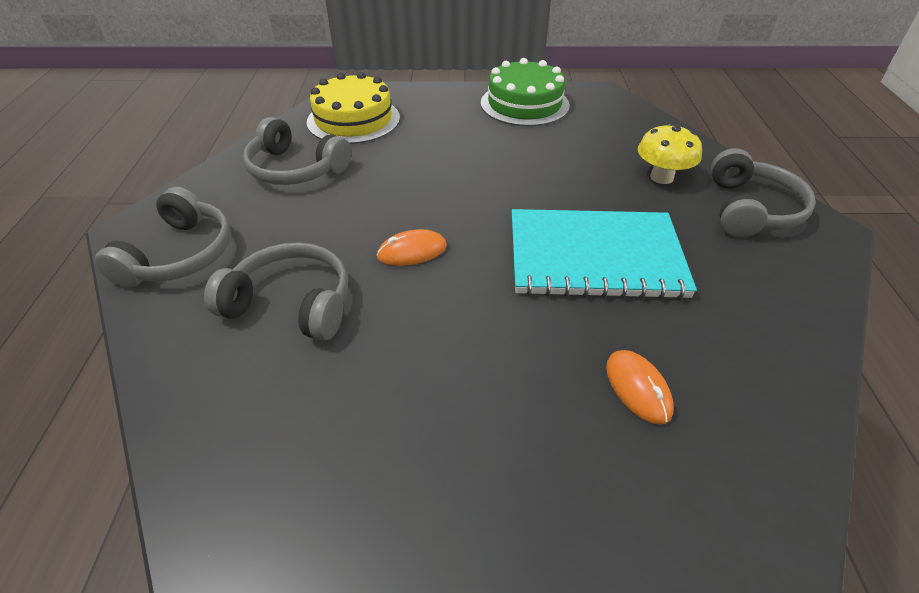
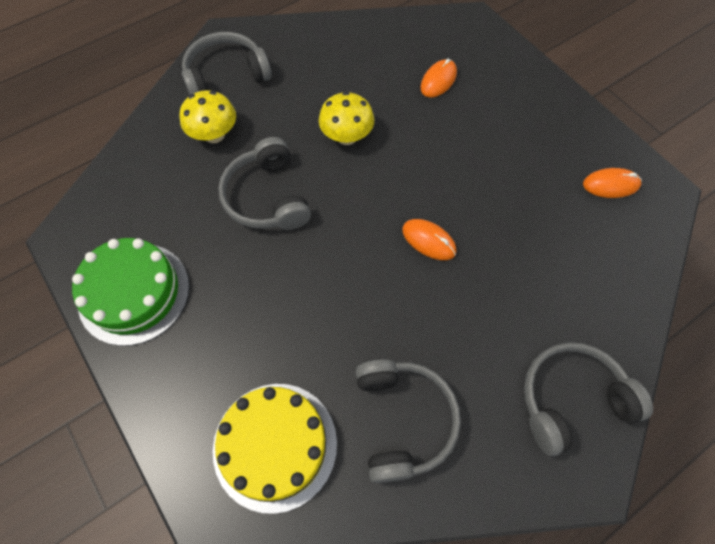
camera: 125 degrees left, 20 degrees up
grey headphones [204,242,348,341] -> grey headphones moved to [218,137,311,230]
turquoise notebook [512,209,697,299] -> yellow mushroom [319,92,374,145]
none -> orange mouse [583,168,642,198]

